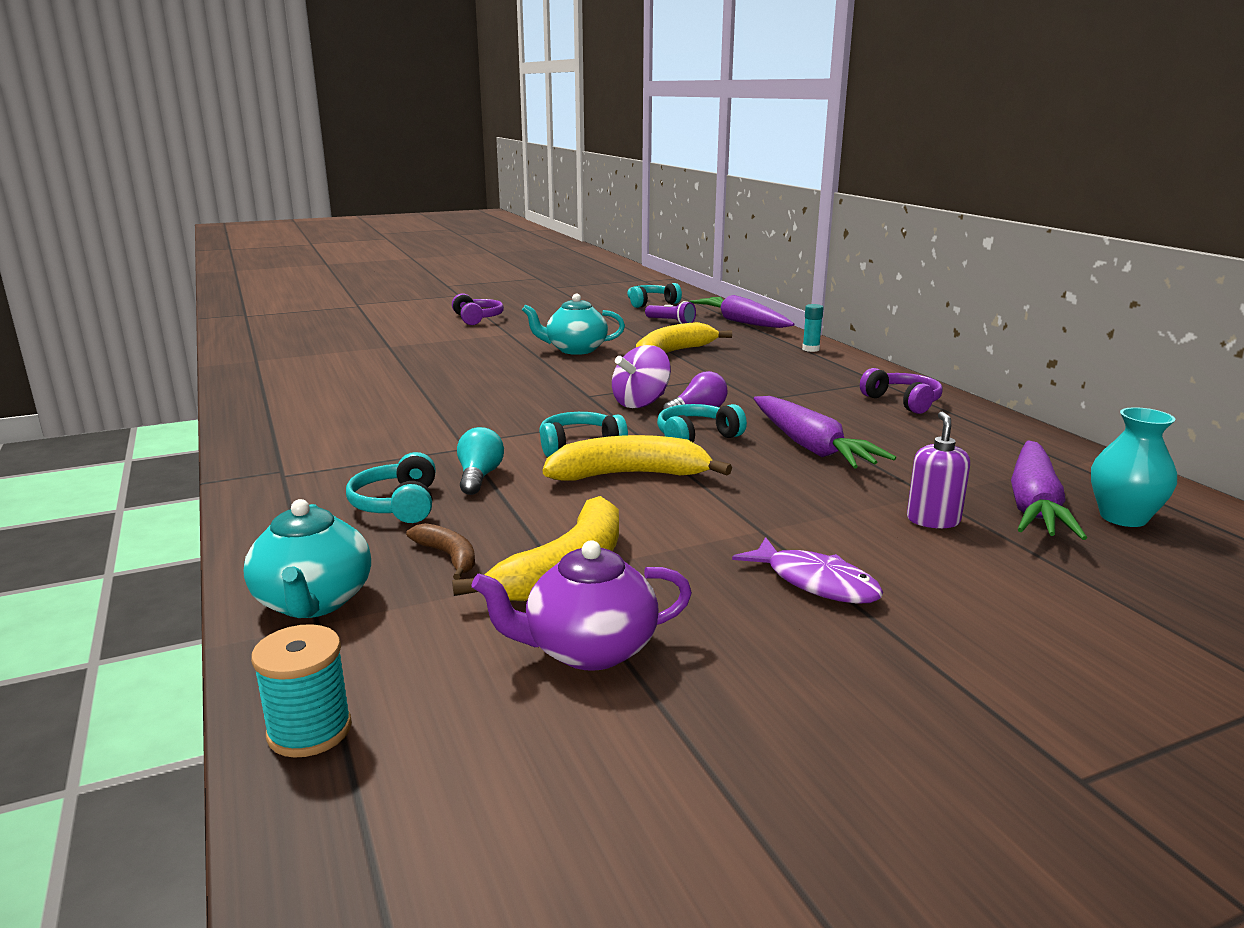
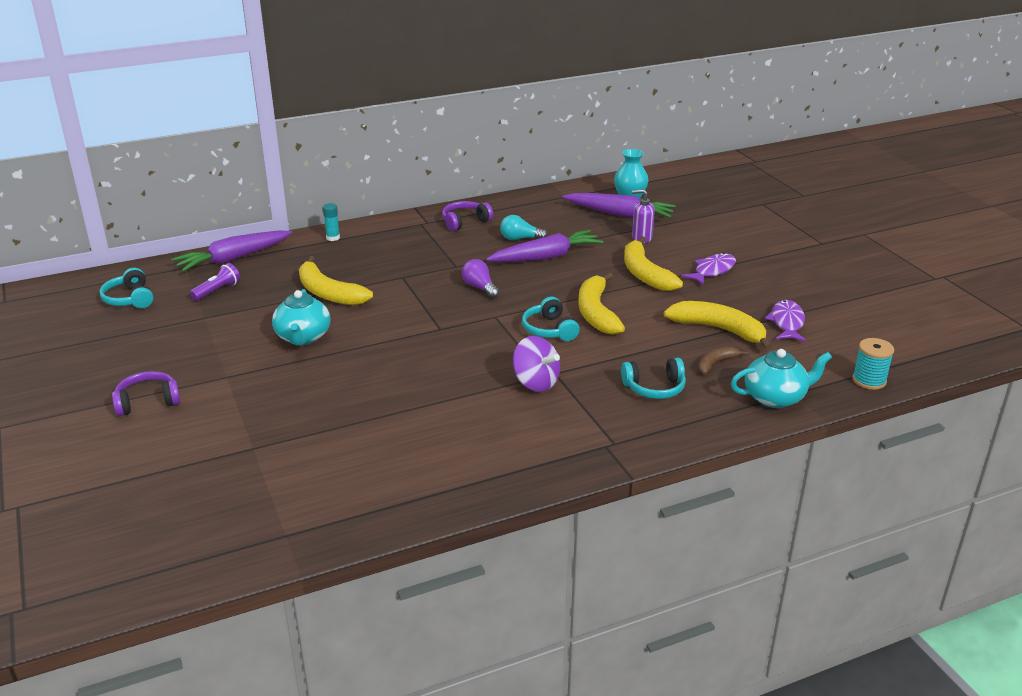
camera: 90 degrees left, 10 degrees up
turquoise light bulb [457,427,504,495] -> turquoise light bulb moved to [500,215,548,240]
purple teapot [471,540,692,671] -> purple fish [765,300,806,342]
purple spinning top [612,345,671,408] -> purple spinning top moved to [513,336,560,392]
turquoise headphones [657,404,747,442] -> none
none -> yellow banana [624,236,683,291]

